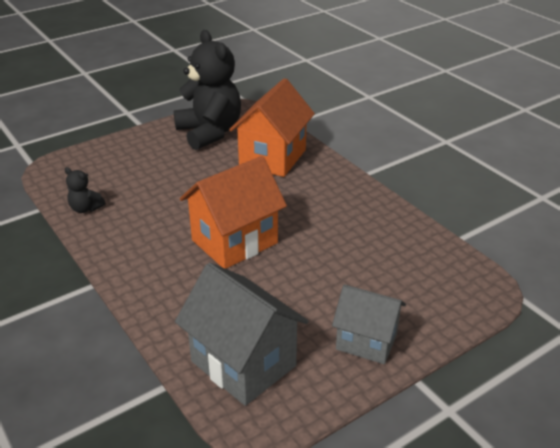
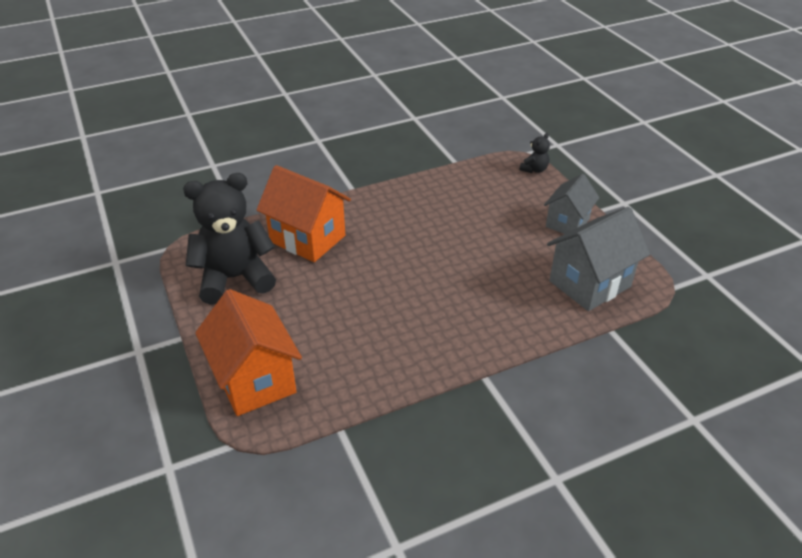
camera: 80 degrees left, 5 degrees up
black teddy bear [64,167,106,213] -> black teddy bear moved to [519,133,550,173]
orange house [180,156,287,269] -> orange house moved to [195,289,302,416]

